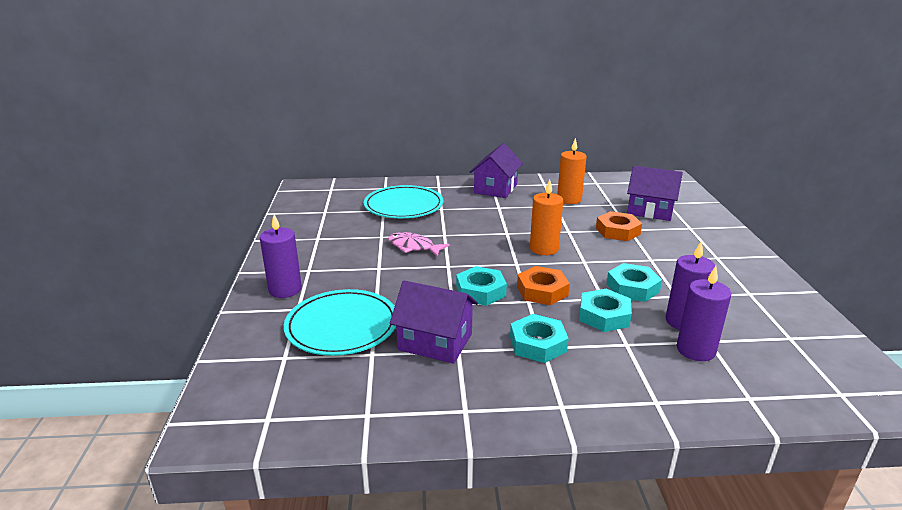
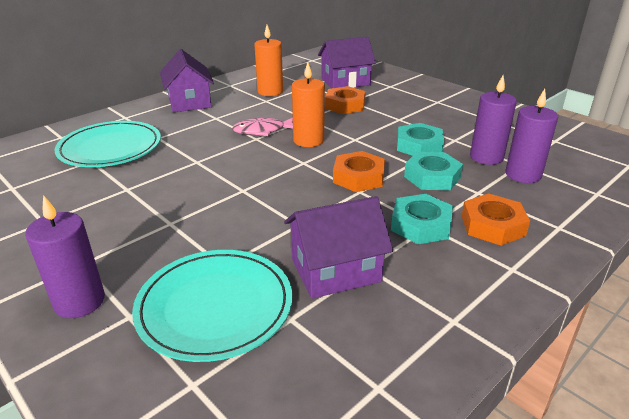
camera: 40 degrees left, 5 degrees up
pink fish [388,232,450,257] -> pink fish moved to [232,118,293,136]
turquoise nut [456,266,507,306] -> none
none -> orange nut [462,193,530,246]

